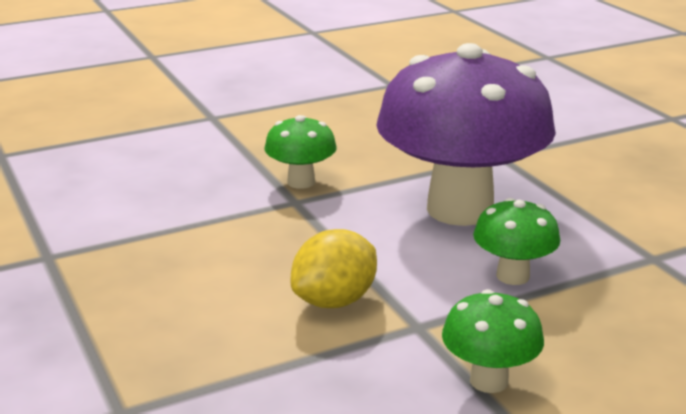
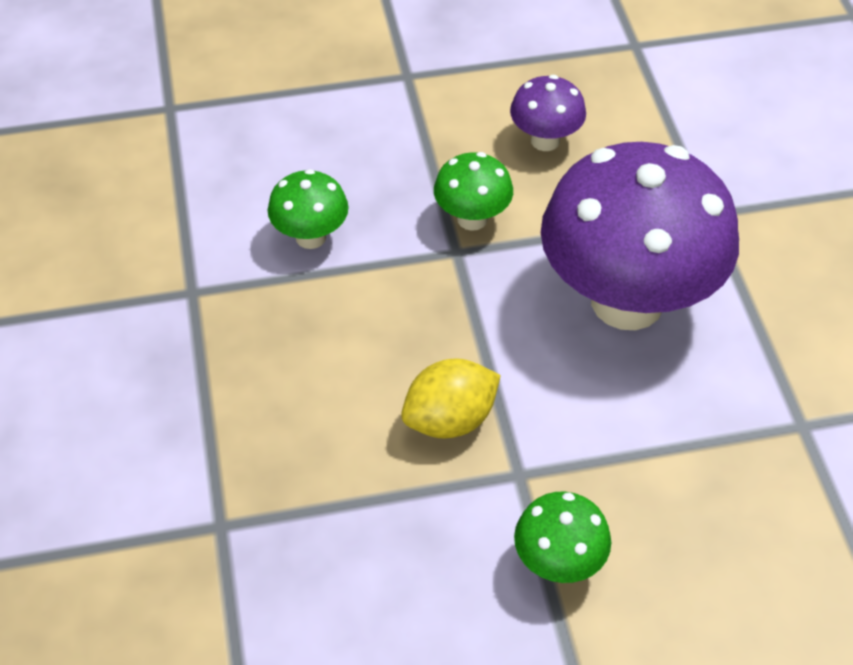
camera: 15 degrees right, 25 degrees up
green mushroom [473,198,560,285] -> green mushroom moved to [268,169,349,249]
none -> purple mushroom [510,75,586,151]

